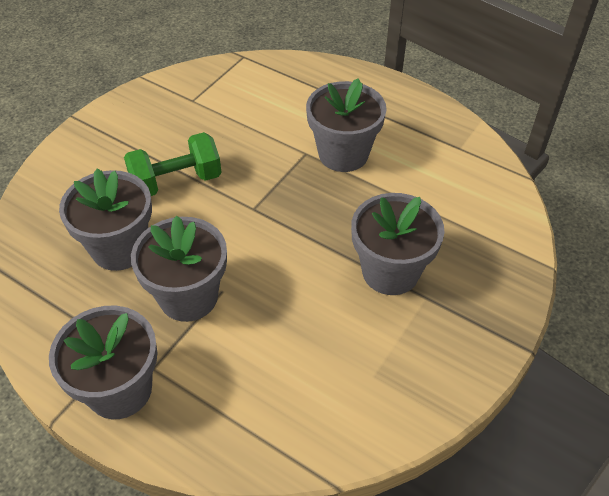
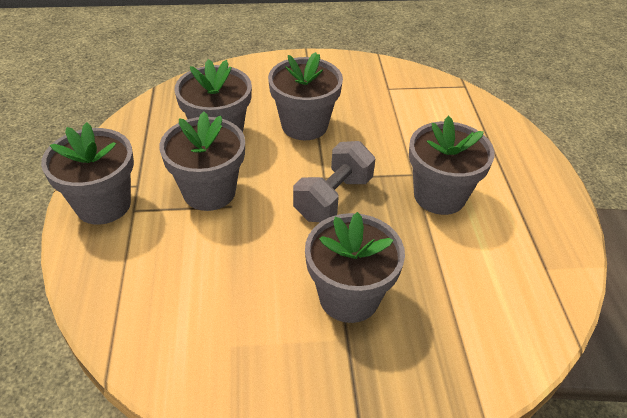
camera: 50 degrees right, 5 degrees down
green dumbbell [124,132,222,196] -> grey flower pot [268,52,343,140]
none -> grey dumbbell [293,141,375,222]

